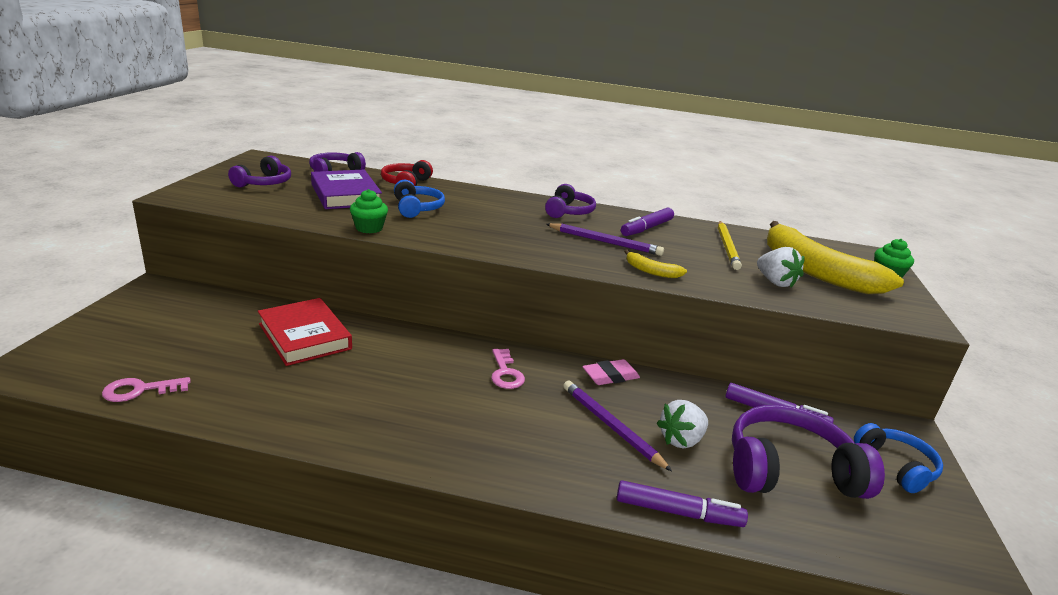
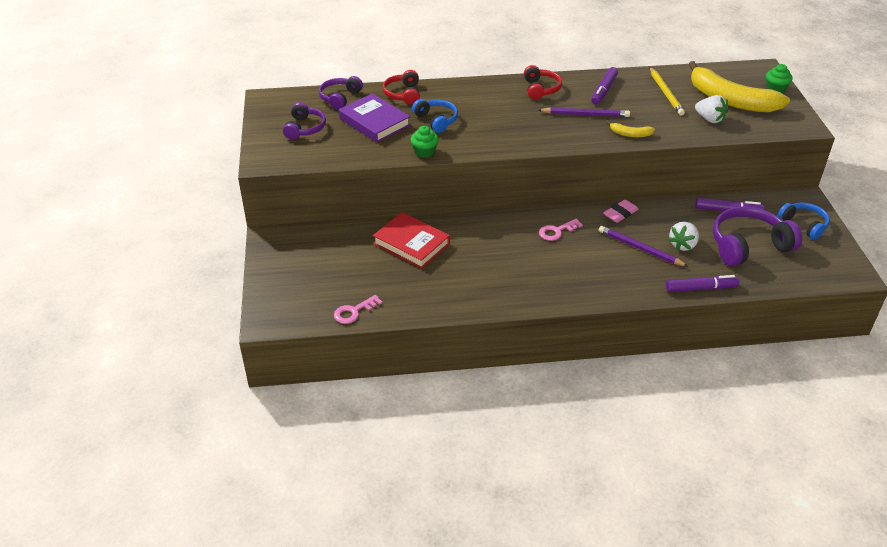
camera: 15 degrees left, 15 degrees up
pink key [491,349,525,389] -> pink key turned 90 degrees clockwise [539,219,583,241]
purple headphones [545,184,596,218] -> red headphones [524,65,562,100]

